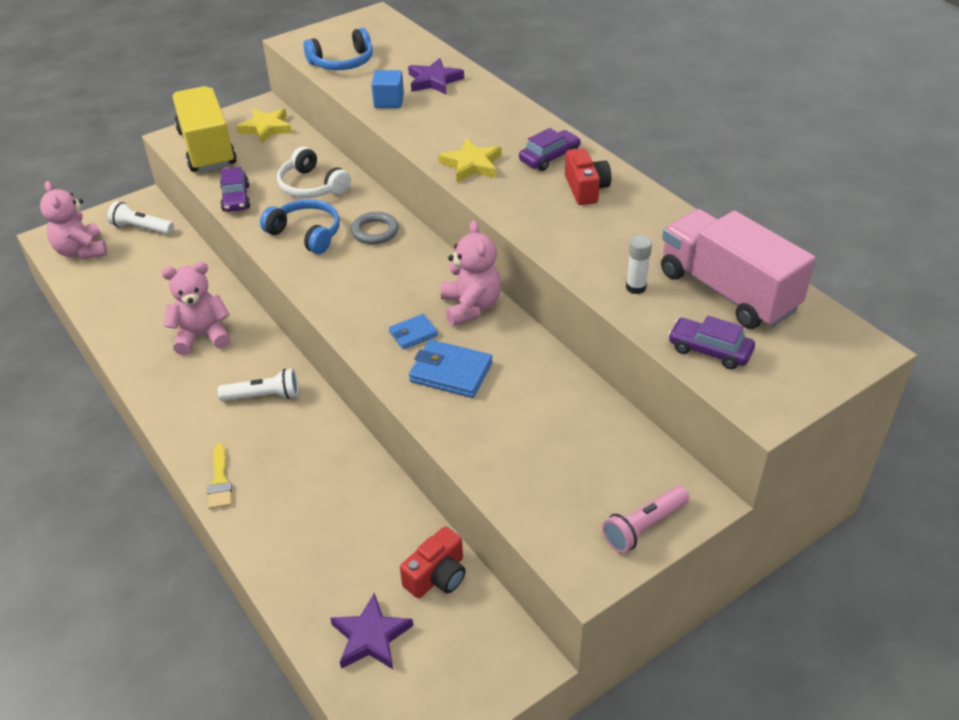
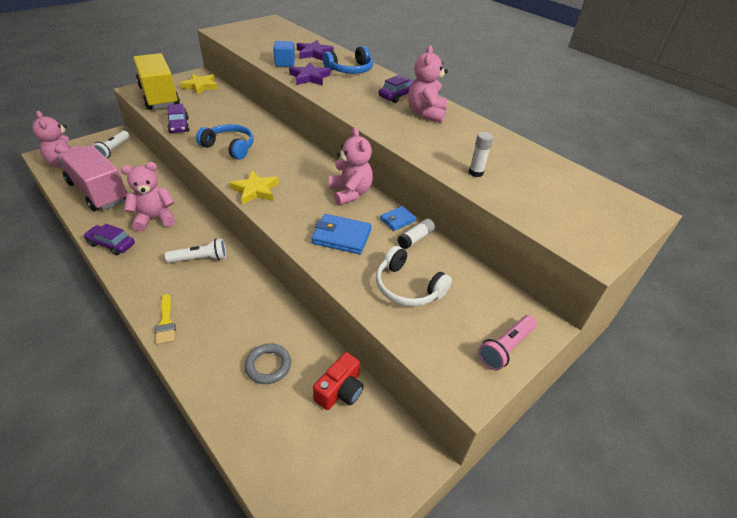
camera: 10 degrees left, 0 degrees up
white flashlight [107,201,174,234] -> white flashlight turned 90 degrees counterclockwise [93,131,130,158]
white headphones [277,147,351,198] -> white headphones moved to [376,246,452,307]
blue headphones [303,28,373,70] -> blue headphones moved to [323,46,373,74]
purple star [330,593,413,669] -> purple star moved to [289,63,331,86]
grey ring [351,212,399,244] -> grey ring moved to [245,343,291,384]
blue wallet [389,314,438,350] -> blue wallet moved to [380,206,416,231]
yellow star [438,138,501,182] -> yellow star moved to [229,171,279,205]
red camera [565,148,611,205] -> pink teddy bear [408,45,448,123]
pink truck [661,209,816,329] -> pink truck moved to [57,145,128,211]
purple car [668,316,755,369] -> purple car moved to [83,224,135,256]
none -> white glue stick [397,219,435,249]

